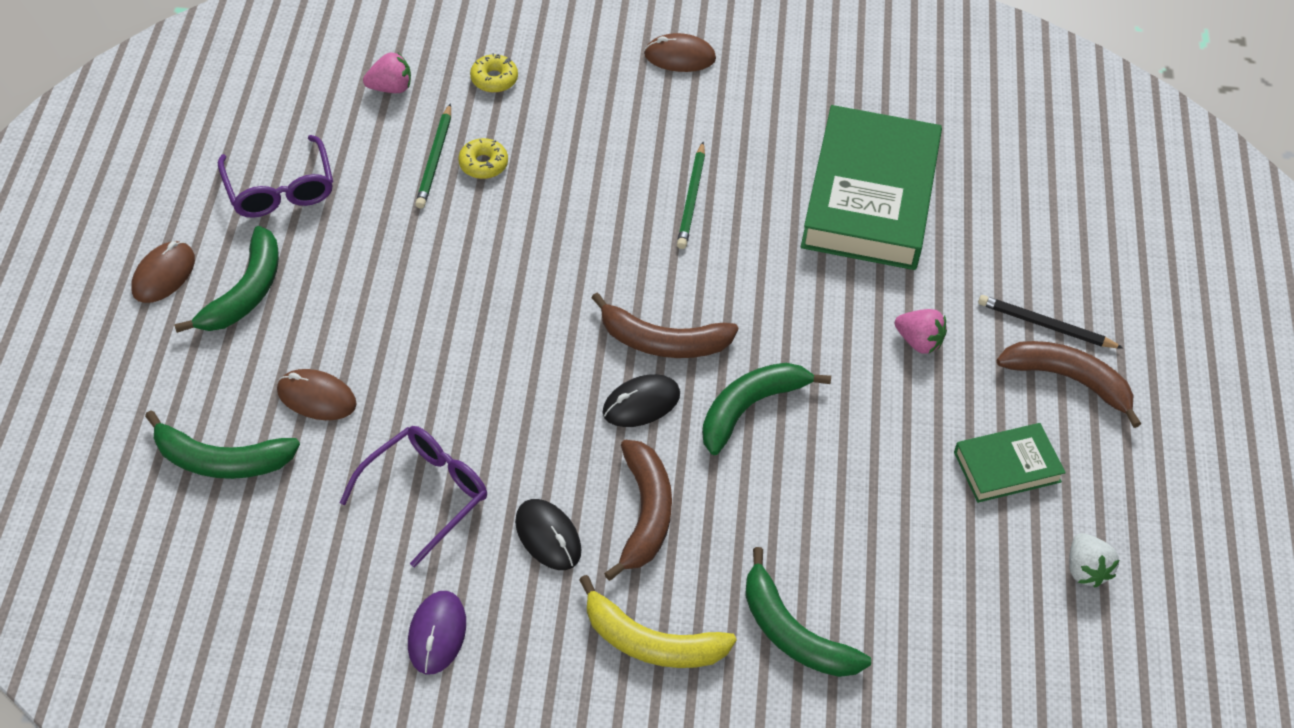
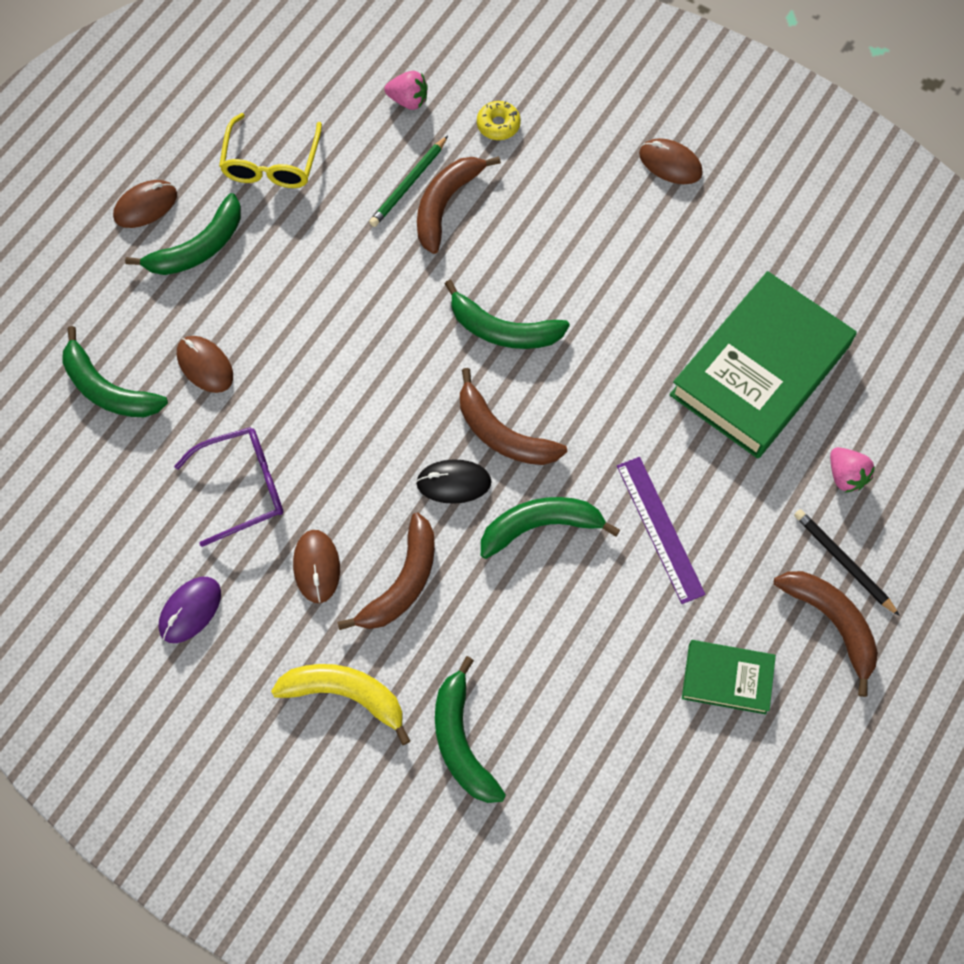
camera: 30 degrees right, 15 degrees up
purple glasses [218,135,333,218] -> yellow glasses [219,113,322,188]
yellow donut [458,138,508,179] -> brown banana [417,156,501,254]
black mouse [515,499,581,570] -> brown mouse [293,530,340,603]
yellow banana [579,575,737,668] -> yellow banana turned 150 degrees clockwise [271,664,410,745]
green pencil [677,142,705,249] -> none
pink strawberry [895,309,947,354] -> pink strawberry moved to [830,447,875,493]
white strawberry [1069,533,1119,587] -> none
none -> green banana [445,280,570,349]
none -> purple ruler [617,457,706,604]

